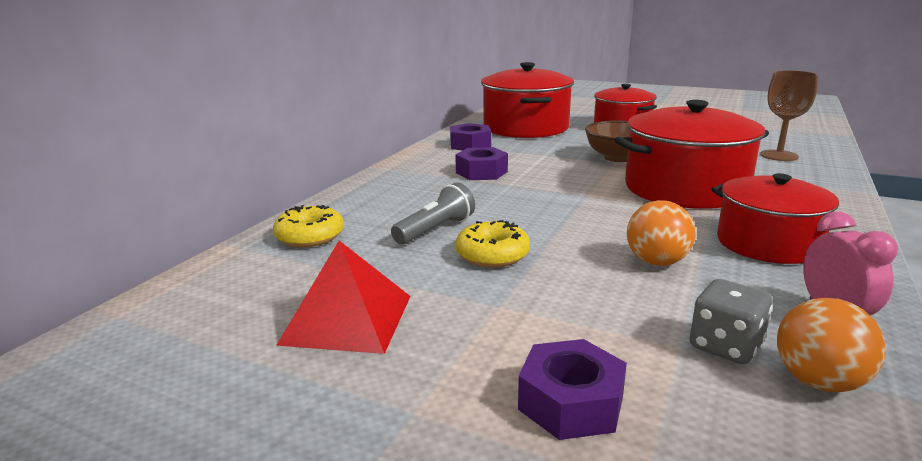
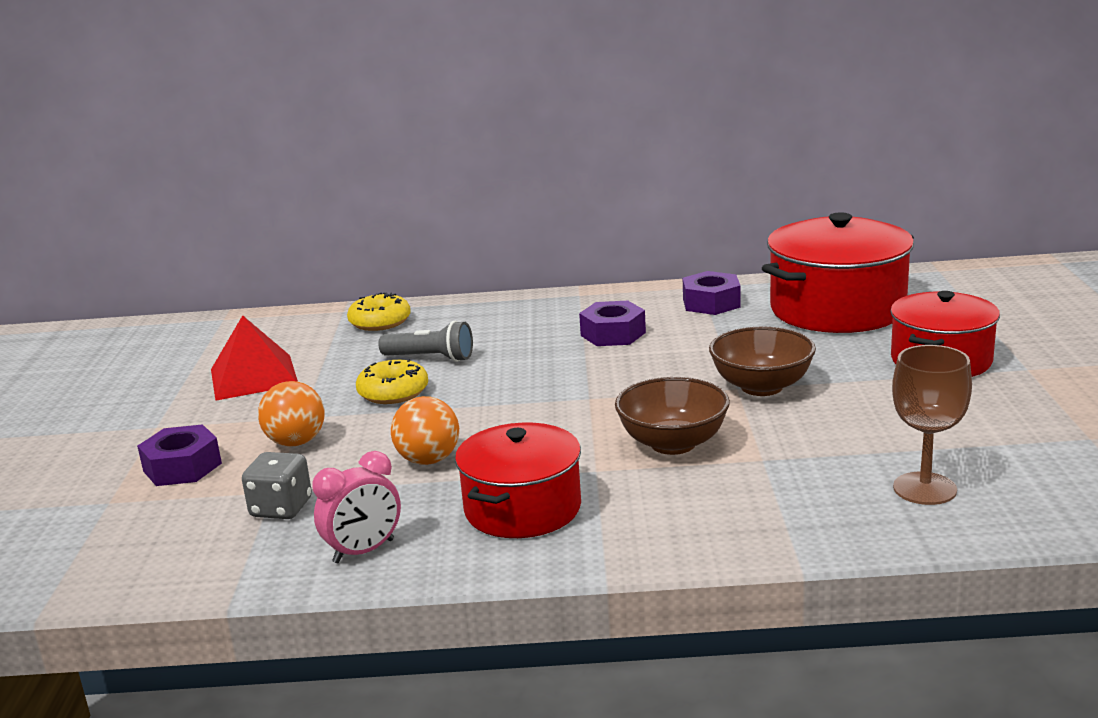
camera: 65 degrees right, 0 degrees up
red pot [615,100,769,209] -> brown bowl [615,377,730,455]
orange ball [777,298,886,392] -> orange ball moved to [258,381,324,446]

